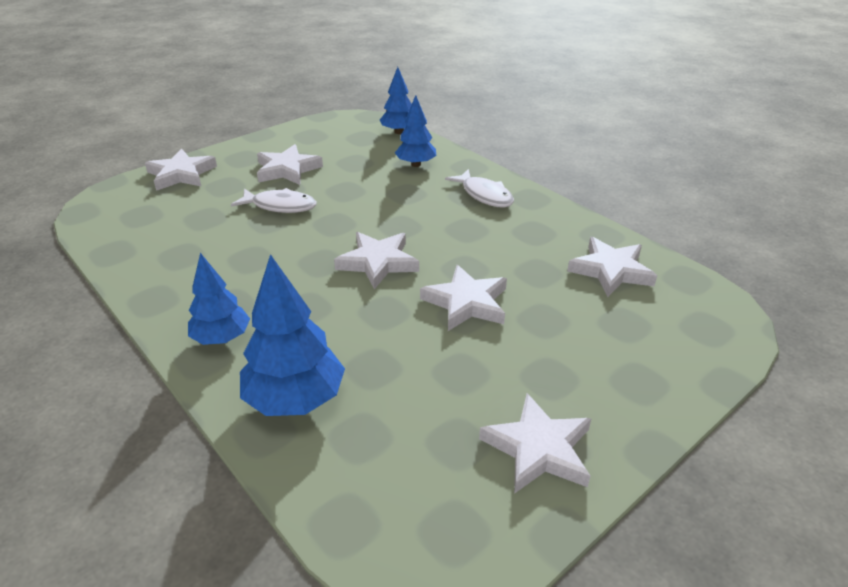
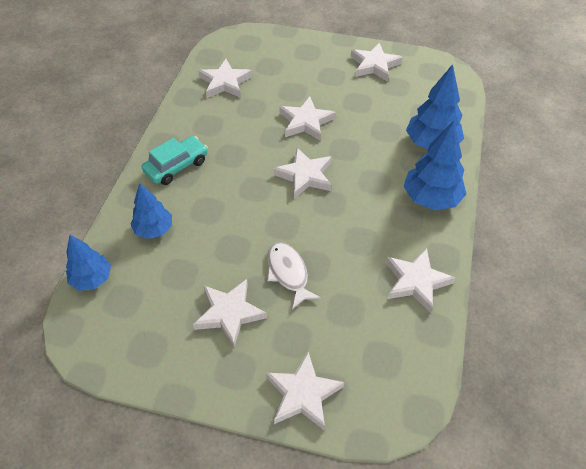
camera: 125 degrees left, 15 degrees up
blue tree [188,253,250,345] -> blue tree [404,121,466,210], size x1.53
white fish [445,169,514,208] -> turquoise car [142,136,208,185]
none -> white star [386,248,455,313]

